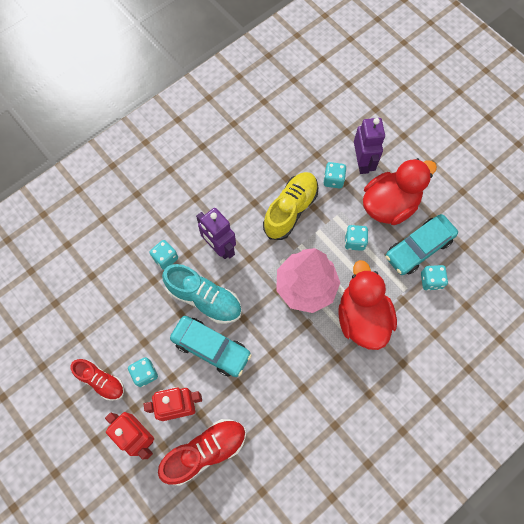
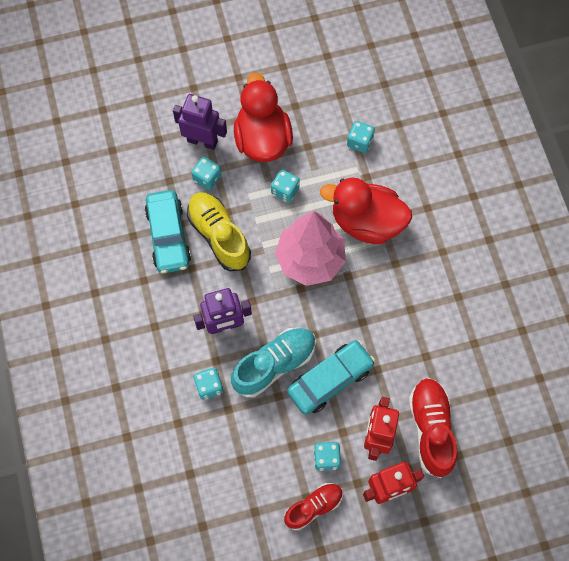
camera: 65 degrees left, 0 degrees up
turquoise car [386,214,458,275] -> turquoise car moved to [145,190,191,273]

